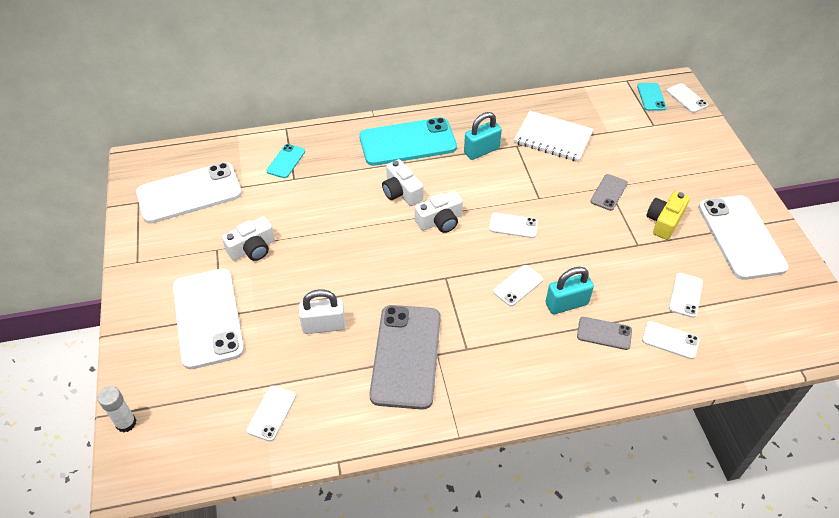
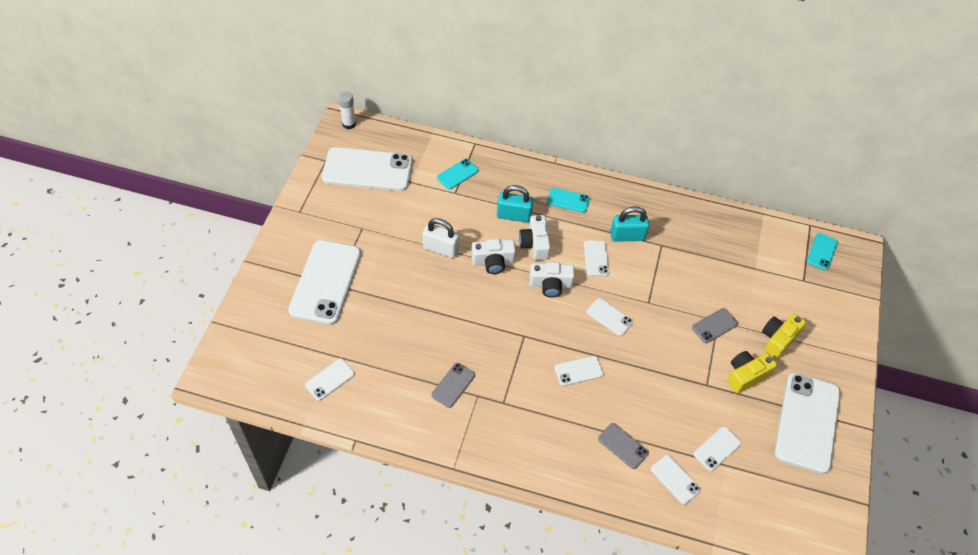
camera: 25 degrees right, 5 degrees up
white glue stick [98,386,136,433] -> white glue stick moved to [338,92,356,129]
white camera [222,216,275,261] -> white camera moved to [471,239,516,274]
white padlock [299,289,346,334] -> white padlock moved to [422,218,459,258]
turquoise phone [359,117,457,166] -> turquoise phone [547,188,590,213], size x0.47
grey phone [369,305,441,410] -> grey phone [431,363,475,408], size x0.47
white notebook [514,111,594,162] -> none
turquoise padlock [545,267,594,314] -> turquoise padlock moved to [497,185,533,223]
white phone [666,83,708,113] -> white phone moved to [584,240,609,276]
none -> yellow camera [762,313,806,359]

